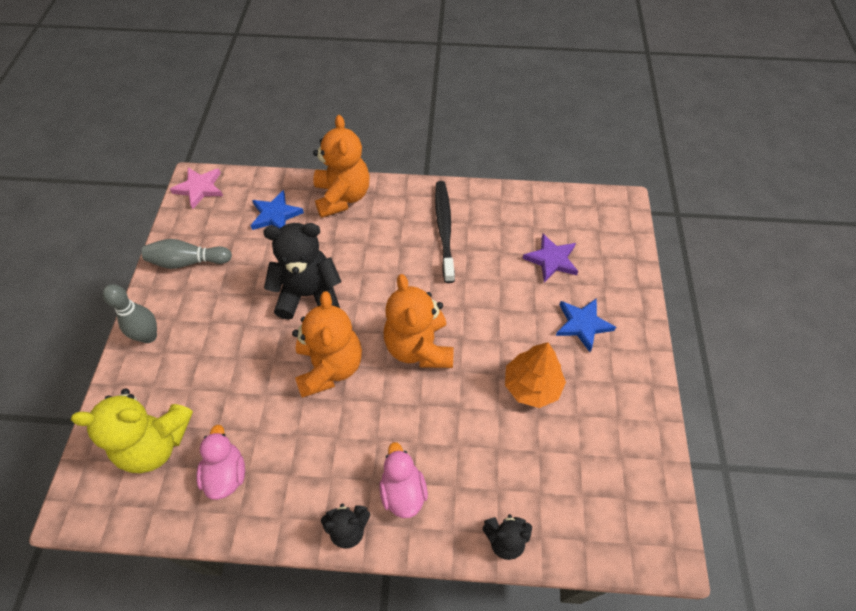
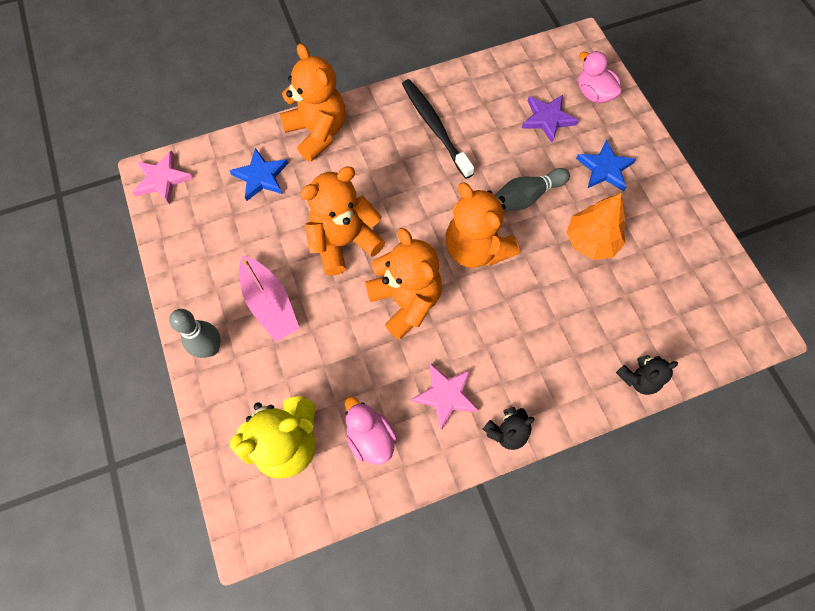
camera: 25 degrees left, 10 degrees up
grey bowling pin [142,239,232,269] -> grey bowling pin moved to [494,168,570,211]
black teddy bear [263,223,342,320] -> orange teddy bear [300,166,385,276]
pink duck [379,442,428,518] -> pink duck moved to [578,51,622,103]
none -> pink boat [239,255,300,342]
none -> pink star [411,363,479,430]

